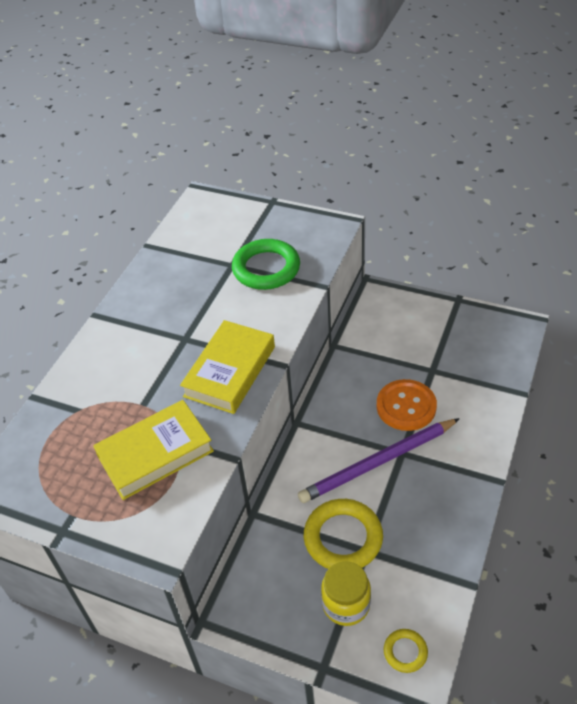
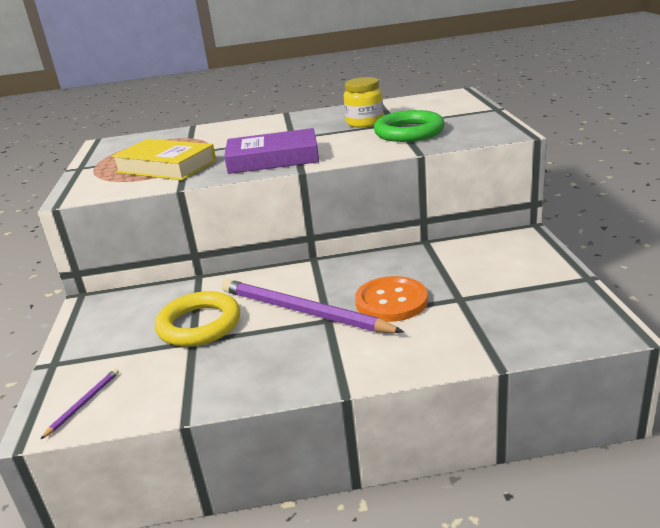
camera: 60 degrees right, 20 degrees down
yellow book [180,320,275,414] -> purple book [224,128,319,174]
yellow jar [321,561,371,626] -> yellow jar moved to [344,77,383,128]
yellow ring [384,629,428,673] -> purple pencil [41,369,119,439]

